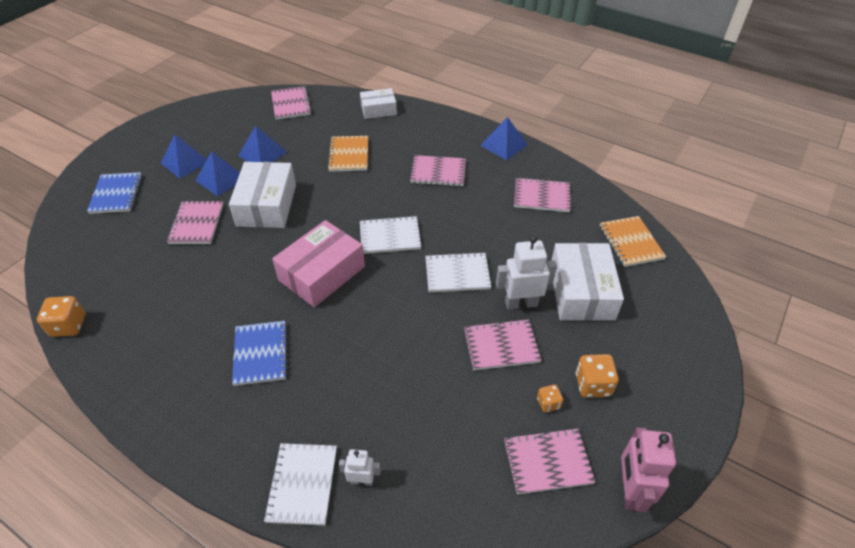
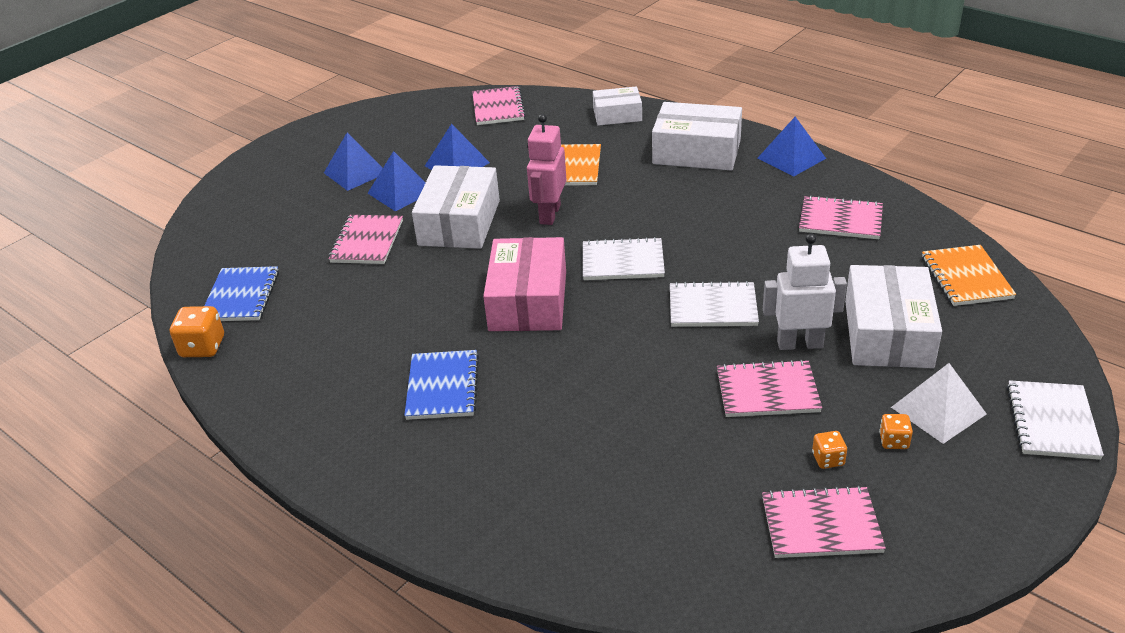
camera: 10 degrees right, 10 degrees down
blue notebook [87,172,142,214] -> blue notebook moved to [204,266,279,321]
white notebook [263,443,337,525] -> white notebook moved to [1007,380,1104,460]
pink box [272,220,365,307] -> pink box turned 45 degrees counterclockwise [483,237,566,331]
white robot [339,449,381,486] -> none
pink notebook [410,155,466,186] -> none
orange dice [576,354,619,398] -> orange dice [879,414,913,449], size x0.59
pink robot [621,427,676,512] -> pink robot moved to [527,114,567,225]
none -> white box [652,102,742,171]
none -> white pyramid [891,363,987,444]

